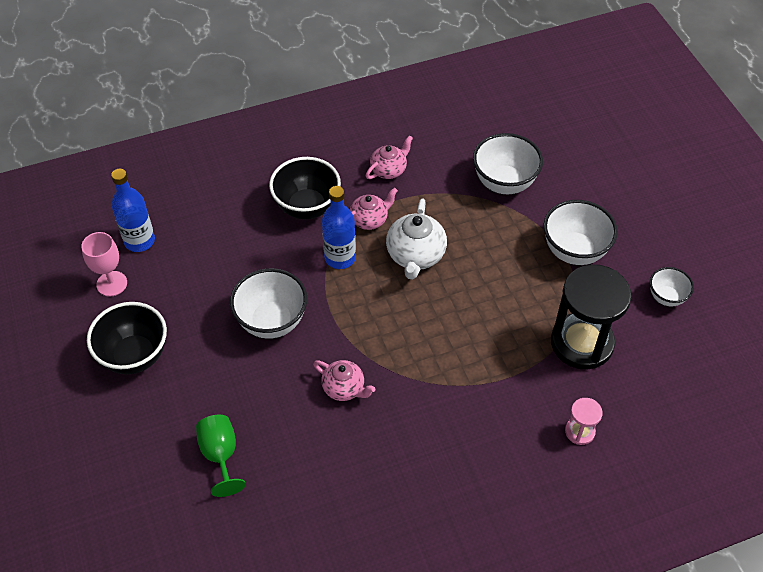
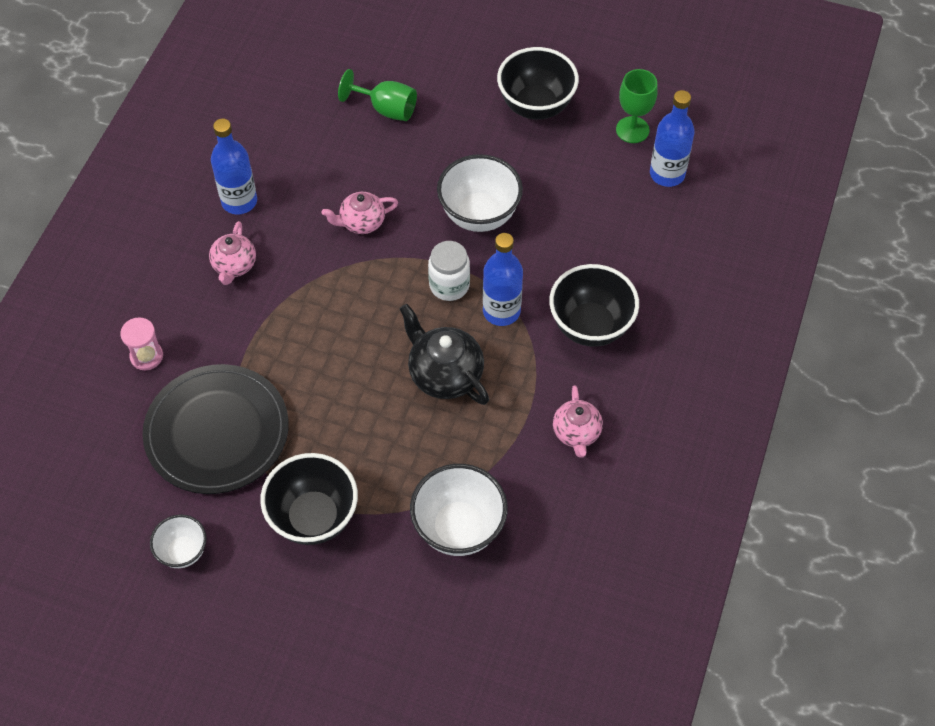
camera: 130 degrees right, 5 degrees up
pink goblet [81,232,127,297] -> green goblet [616,69,658,143]
pink teapot [350,188,398,230] -> pink teapot moved to [209,221,256,285]
white teapot [386,198,447,279] -> black teapot [399,304,489,405]
white bowl [543,200,618,265] -> black bowl [260,453,358,545]
black hourglass [551,264,632,370] -> black plate [142,364,289,494]
none -> blue bottle [211,119,257,214]
none -> white jar [428,241,470,301]

